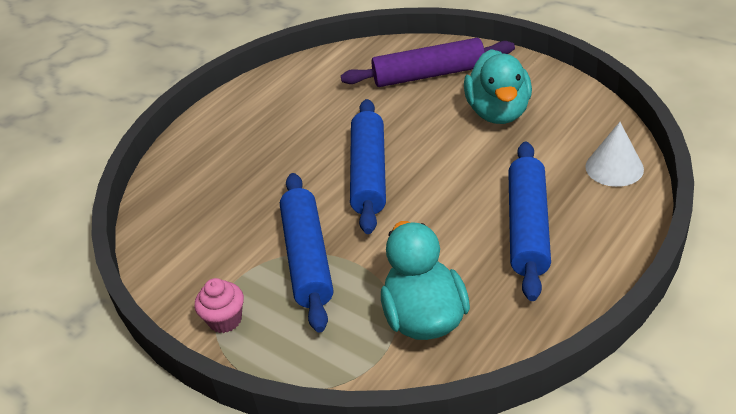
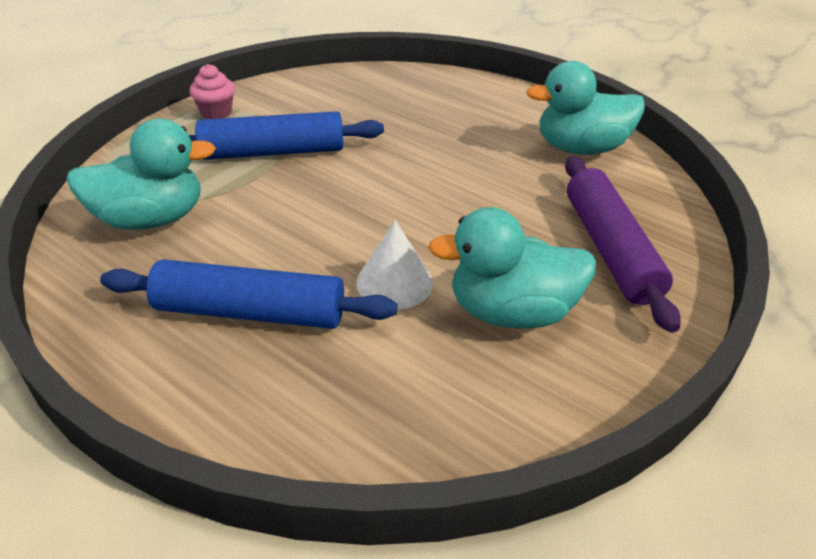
camera: 85 degrees right, 0 degrees up
blue rolling pin [350,99,386,234] -> none
white cone [585,122,644,187] -> white cone moved to [356,220,433,309]
none -> turquoise duck [526,61,645,155]

